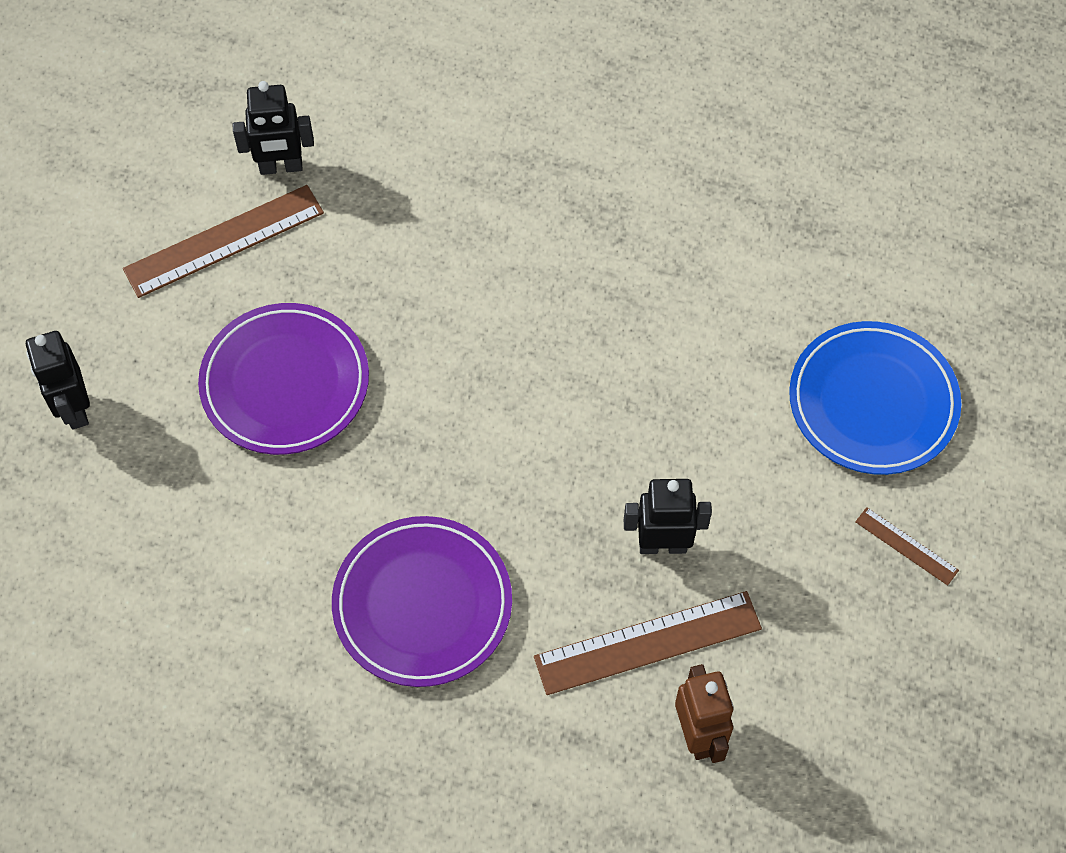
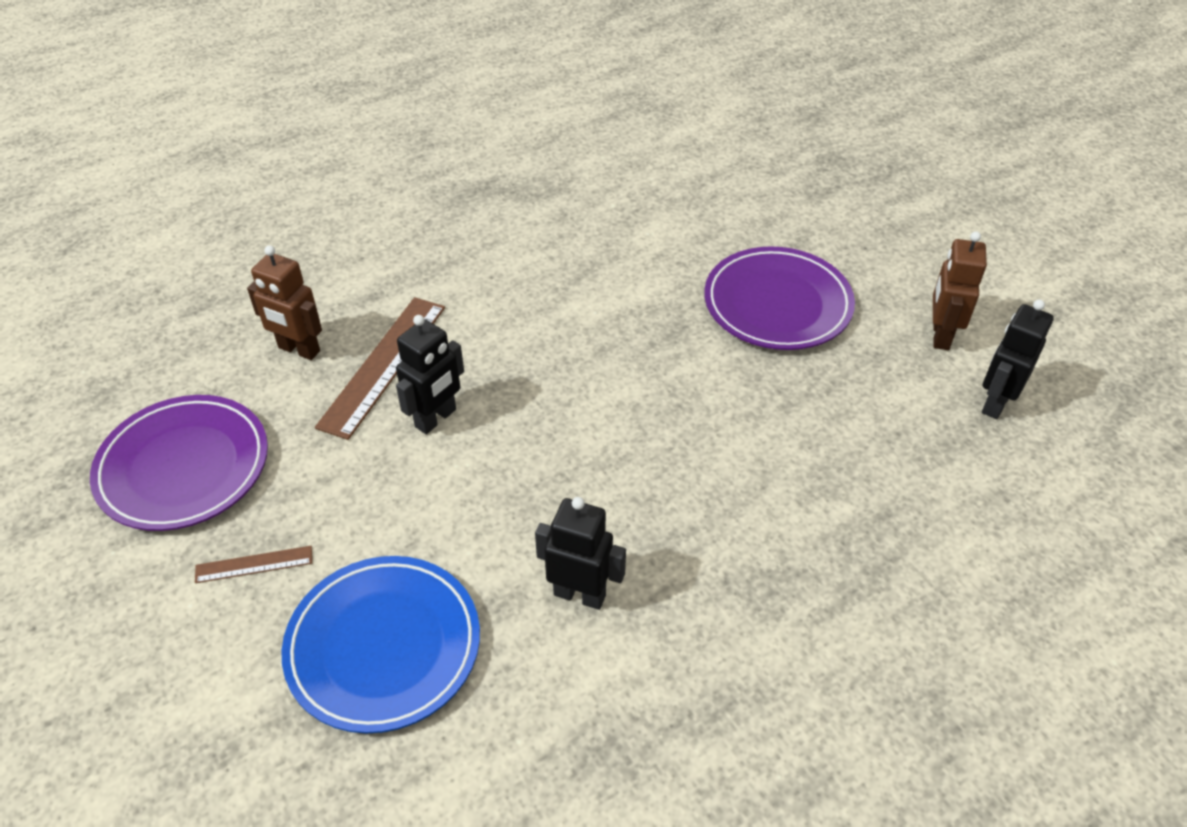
camera: 130 degrees right, 15 degrees down
black robot [26,331,90,429] -> black robot moved to [535,497,626,610]
brown ruler [123,185,324,298] -> brown robot [933,231,987,350]
purple plate [332,516,512,687] -> purple plate moved to [90,395,268,531]

